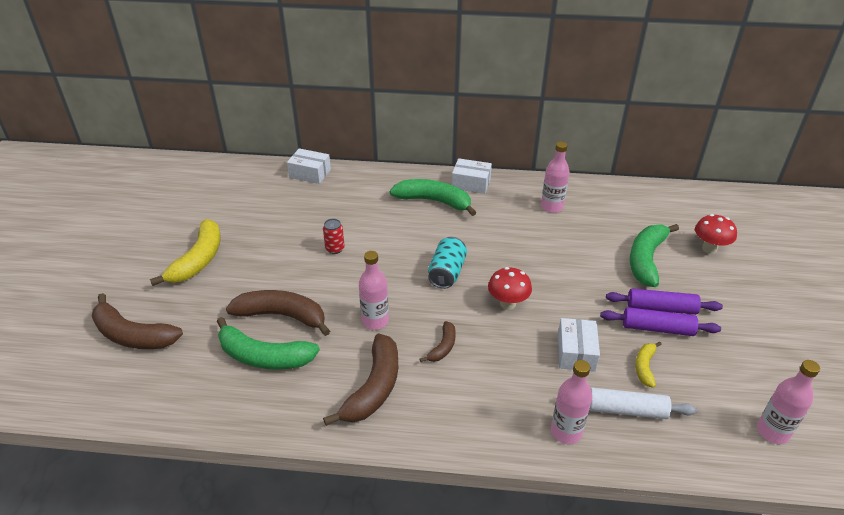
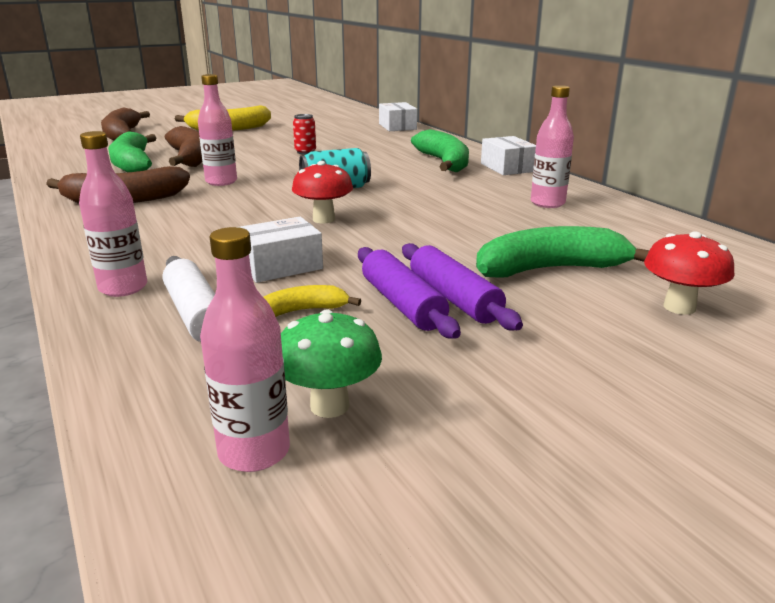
camera: 55 degrees right, 15 degrees down
brown banana [420,321,456,362] -> none
none -> green mushroom [281,309,382,418]

